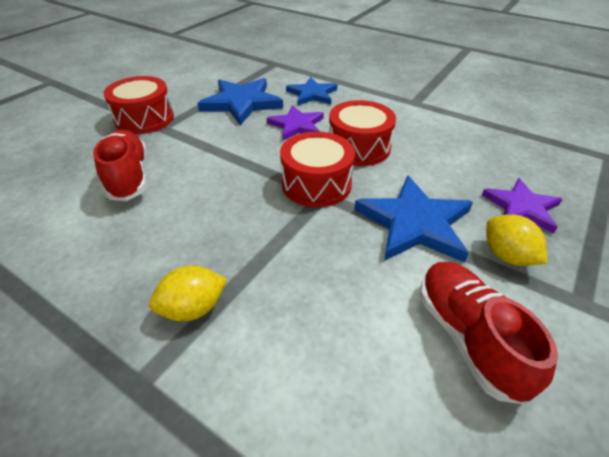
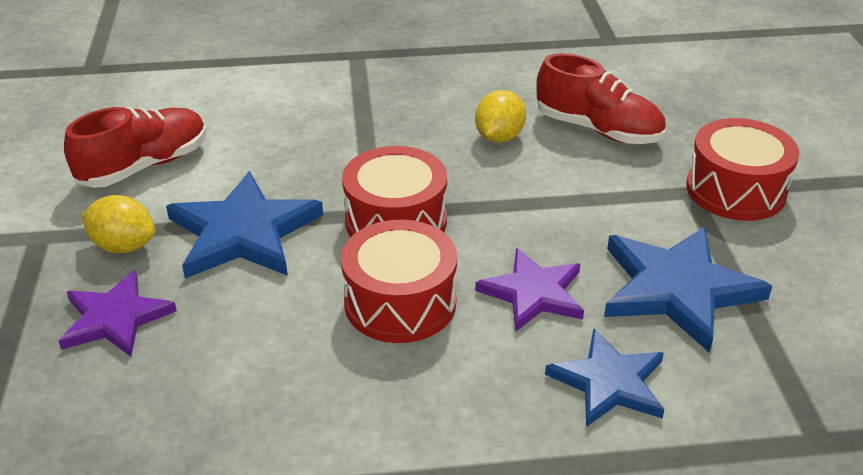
camera: 140 degrees right, 5 degrees down
yellow lemon [149,266,227,321] -> yellow lemon moved to [475,90,526,143]
red shoe [420,262,558,405] -> red shoe turned 75 degrees counterclockwise [64,107,207,188]

